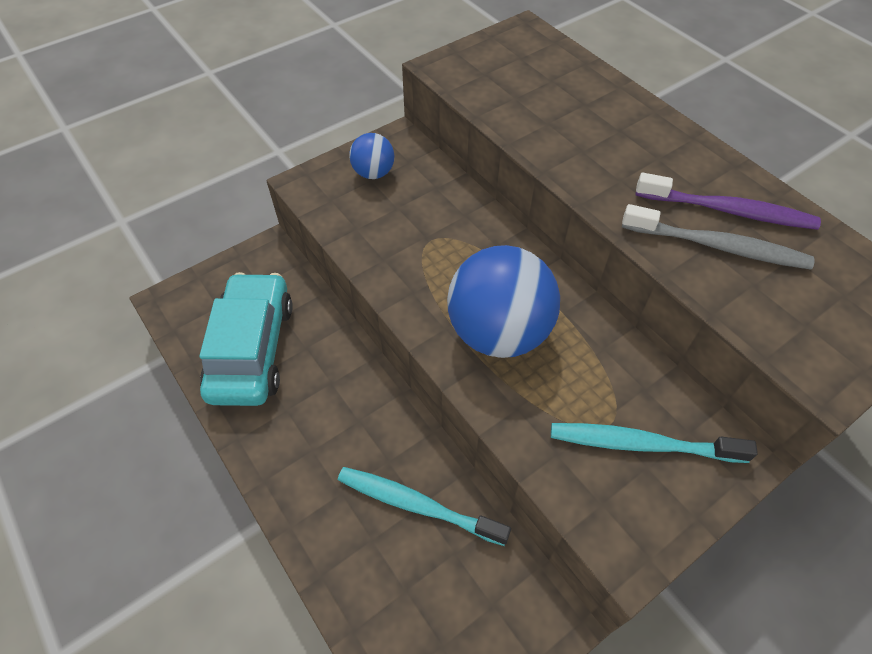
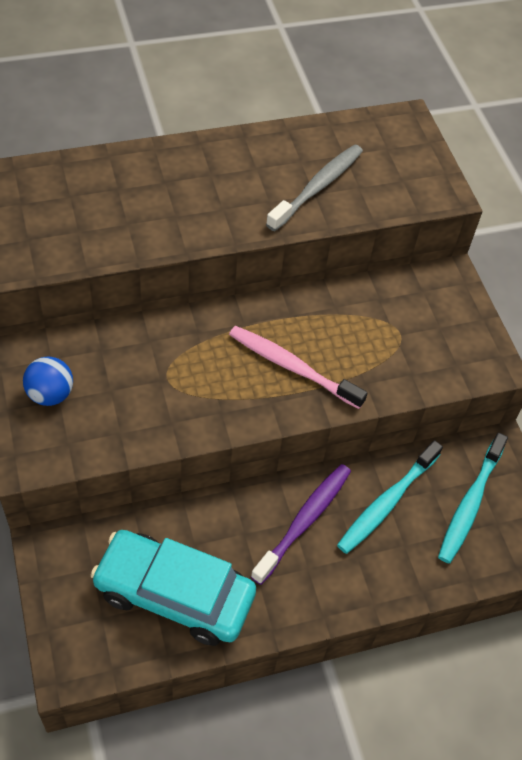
camera: 75 degrees left, 0 degrees up
blue ball [447,245,560,358] -> pink toothbrush [229,326,367,409]
turquoise toothbrush [551,423,758,463] -> turquoise toothbrush moved to [438,433,508,563]
purple toothbrush [636,173,821,230] -> purple toothbrush moved to [251,464,351,585]

